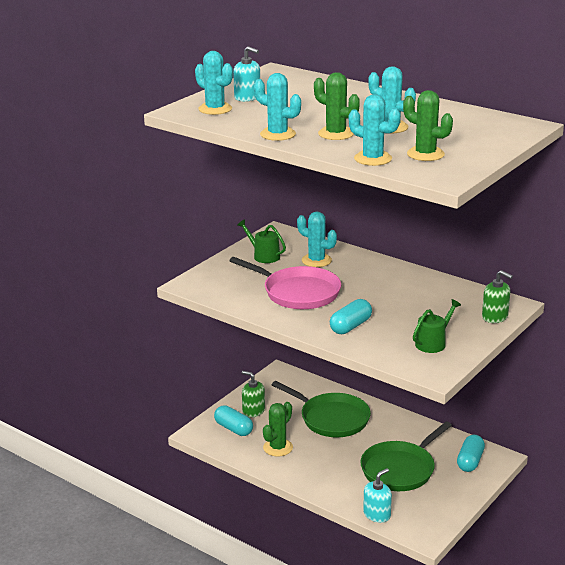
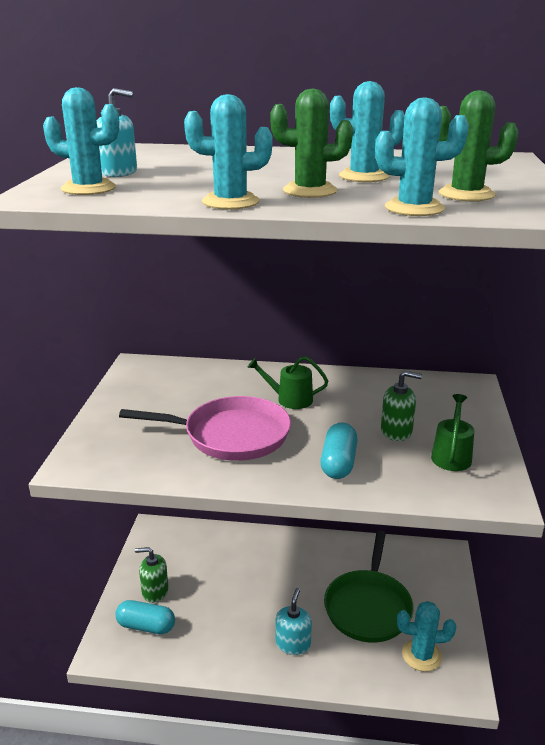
camera: 30 degrees left, 0 degrees up
green watering can [237,219,286,263] -> green watering can moved to [247,356,328,409]
green cactus [263,402,293,456] -> none
green pan [272,381,371,437] -> none
turquoise cactus [297,212,337,267] -> turquoise cactus moved to [397,601,456,672]
turquoise soap dispenser [363,468,392,523] -> turquoise soap dispenser moved to [275,588,312,655]
turquoise capsule [457,435,485,472] -> none
green soap dispenser [482,270,513,323] -> green soap dispenser moved to [381,371,422,441]

